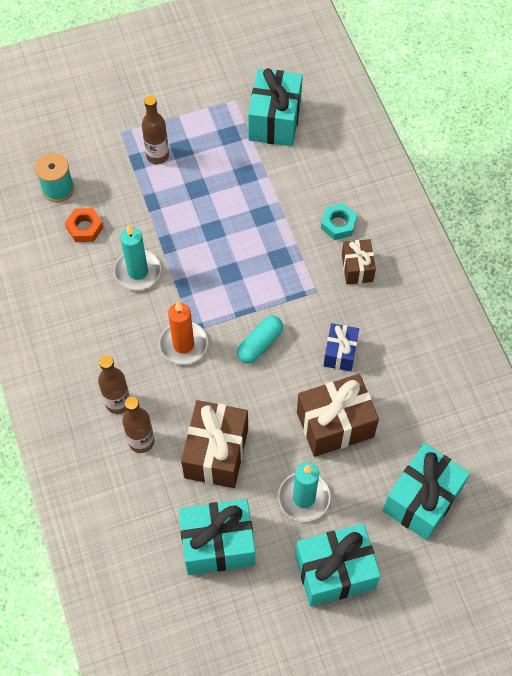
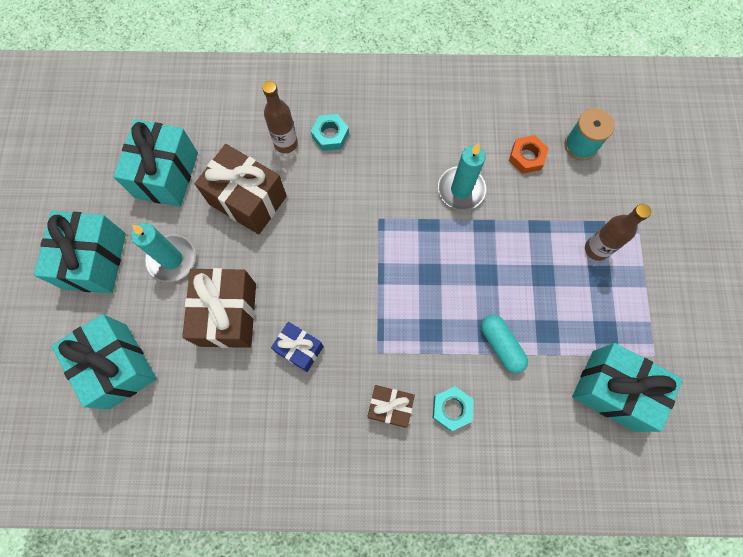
camera: 110 degrees right, 10 degrees up
brown bottle [98,356,130,414] -> turquoise nut [311,114,349,151]
orange candle [159,302,208,365] -> none
turquoise capsule [237,316,283,364] -> turquoise capsule moved to [481,314,528,374]

